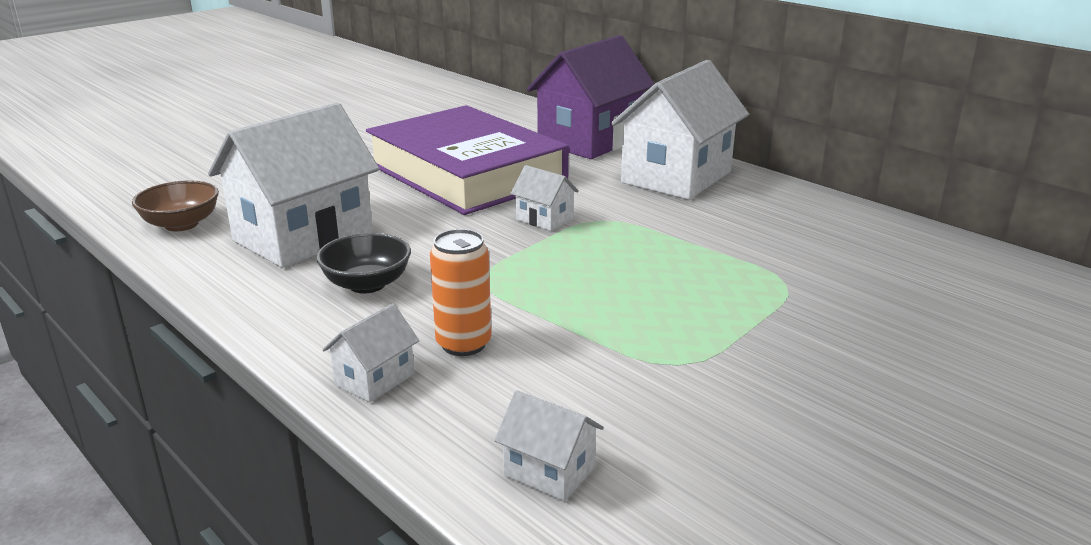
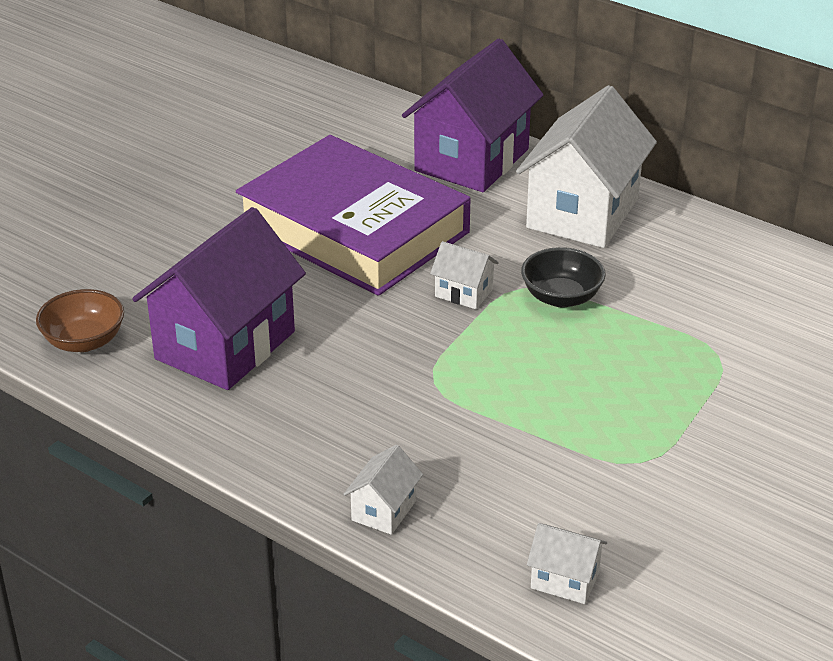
camera: 10 degrees left, 10 degrees up
white house [208,103,379,268] -> purple house [132,207,306,390]
black bowl [316,233,411,293] -> black bowl moved to [521,247,606,308]
orange can [430,229,492,356] -> none

